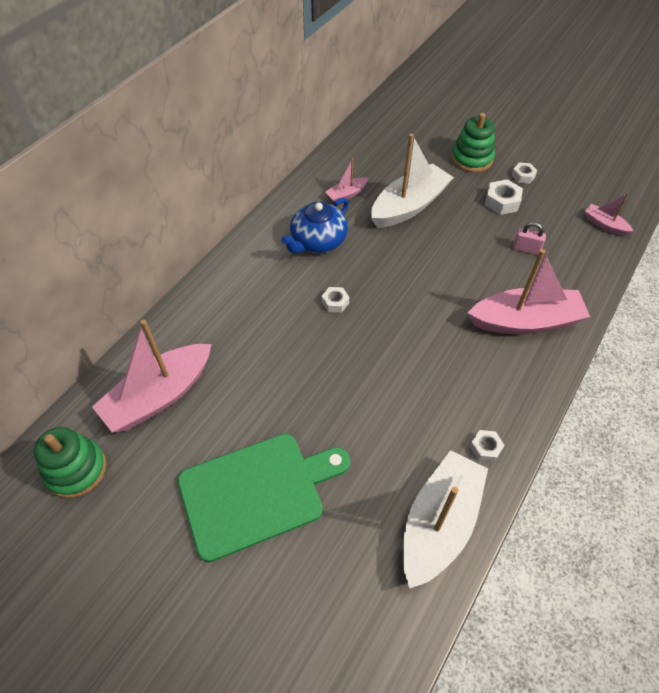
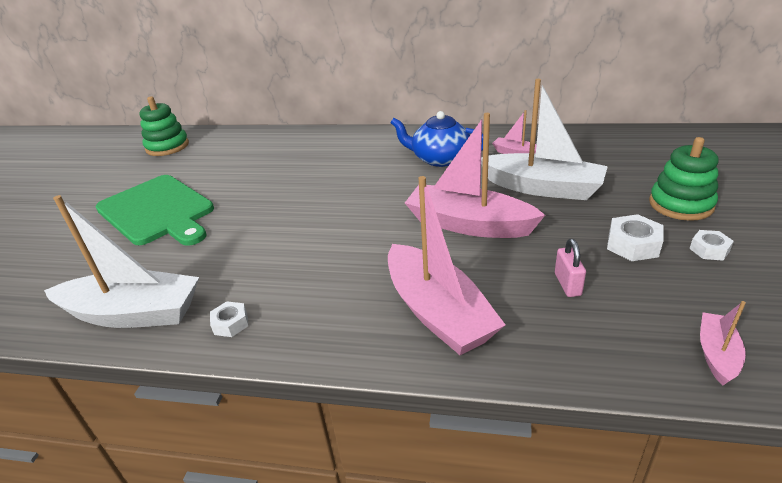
camera: 70 degrees right, 20 degrees down
pink boat [92,319,212,432] -> pink boat moved to [405,113,545,238]
white nut [322,287,349,313] -> none

